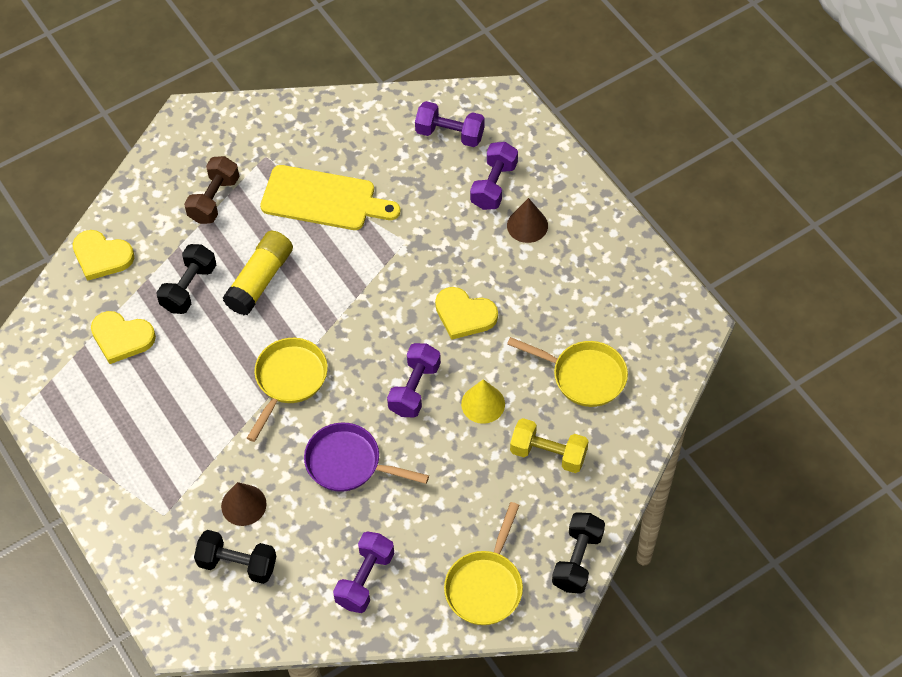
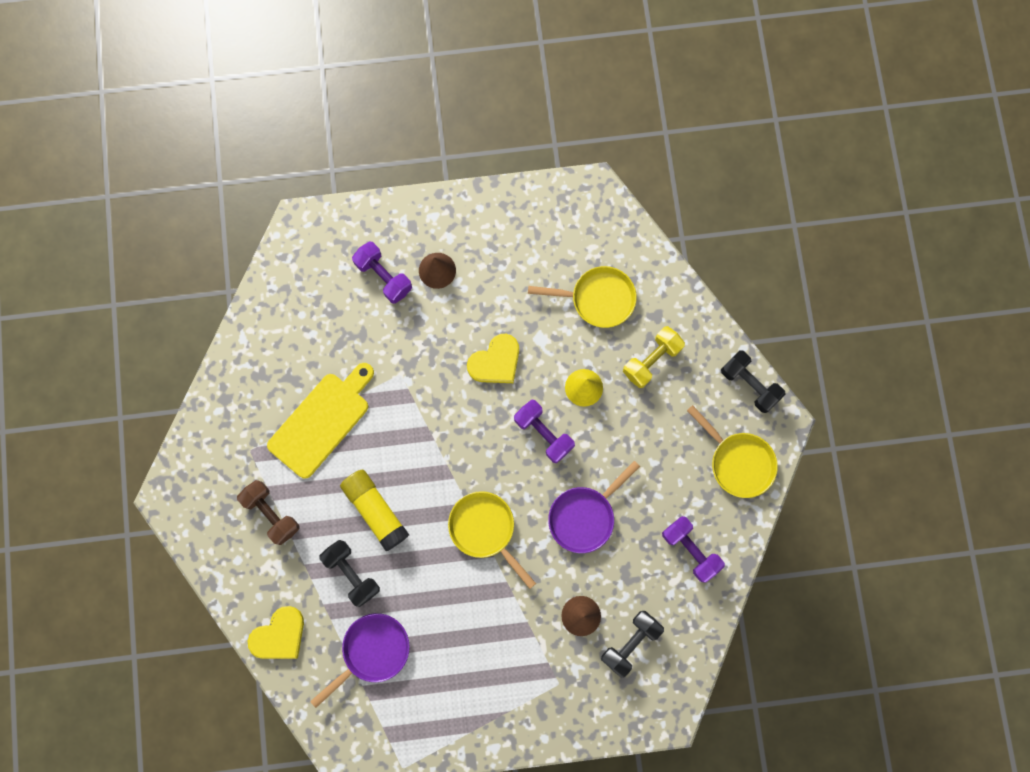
camera: 65 degrees left, 20 degrees up
yellow heart [91,311,156,364] -> purple pan [310,613,410,708]
purple dumbbell [415,101,485,147] -> none
yellow pan [507,337,628,407] -> yellow pan turned 45 degrees clockwise [528,266,637,328]

